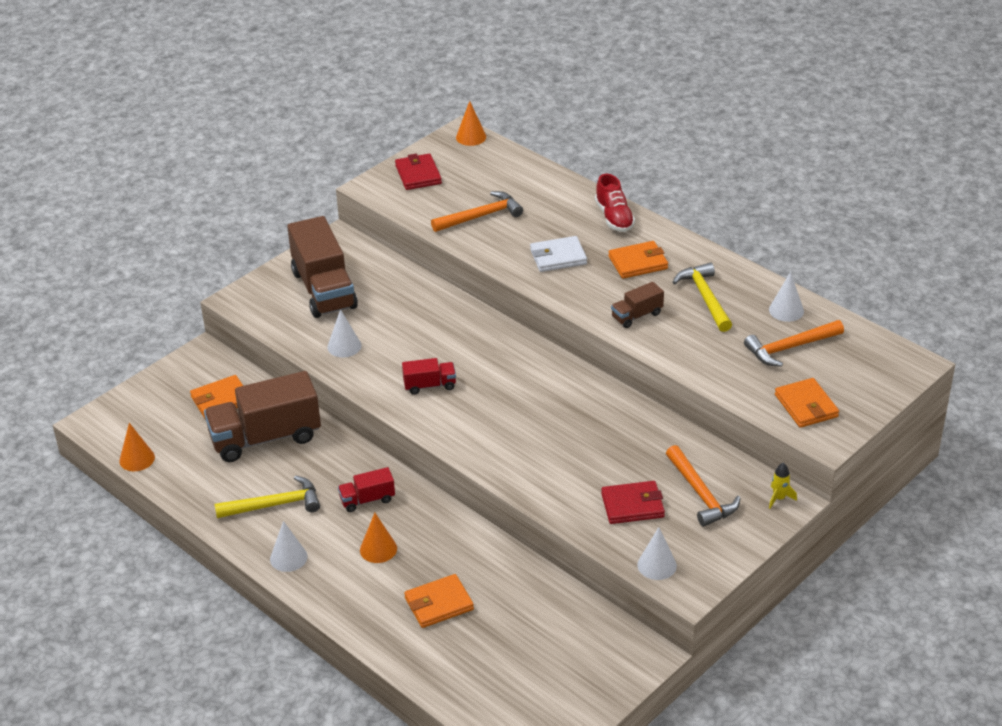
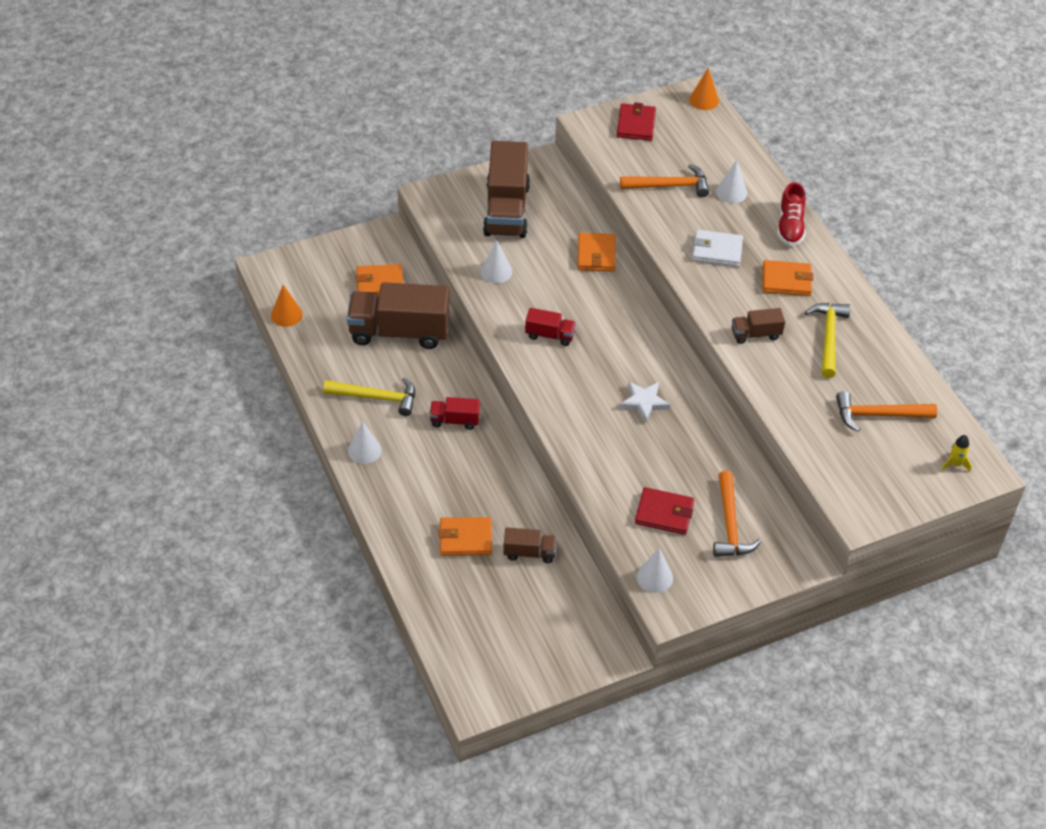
camera: 20 degrees right, 10 degrees up
orange cone [360,513,397,563] -> none
white cone [769,272,804,322] -> white cone moved to [716,160,747,203]
yellow rocket [769,463,797,508] -> yellow rocket moved to [941,435,972,472]
orange wallet [775,378,839,428] -> orange wallet moved to [578,233,616,272]
none -> brown truck [503,528,557,563]
none -> white star [620,381,670,423]

